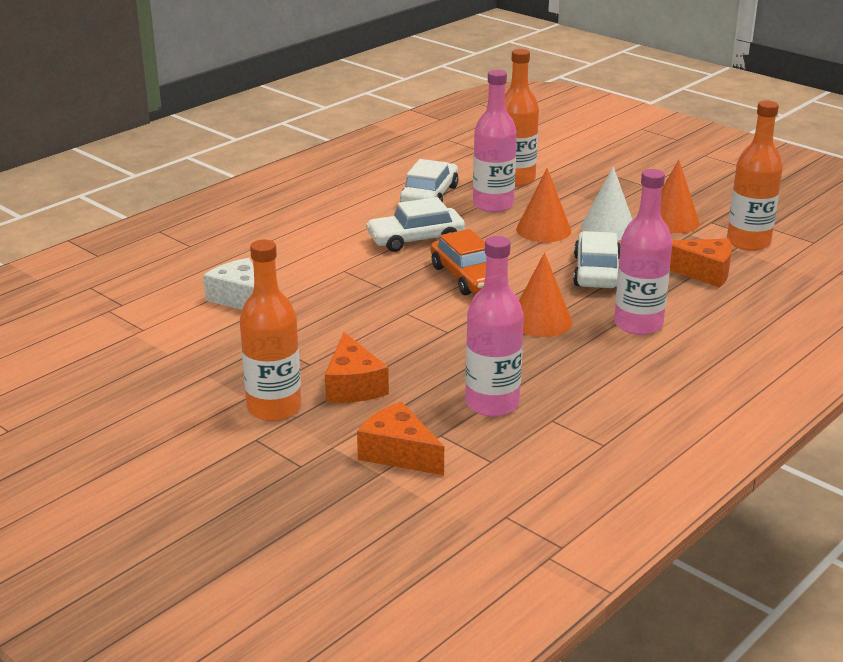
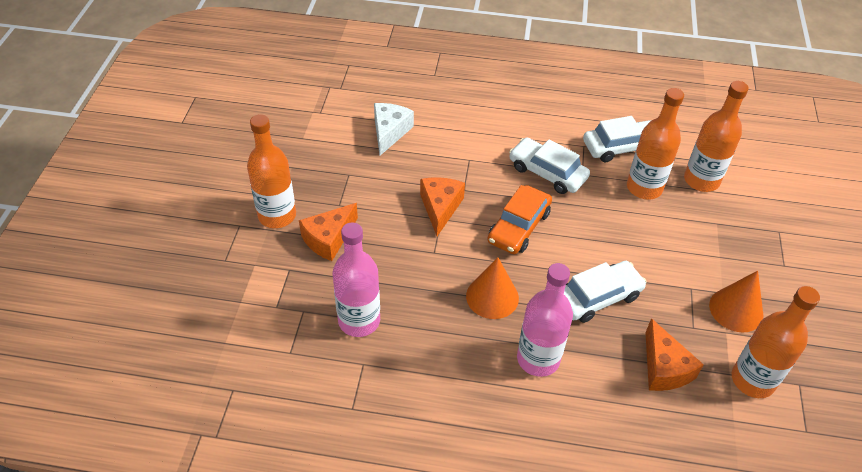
camera: 55 degrees right, 20 degrees up
orange cheese [357,401,444,475] -> orange cheese moved to [420,177,465,236]
pink bottle [473,70,517,212] -> orange bottle [627,88,684,200]
orange cone [516,168,571,242] -> none
white cone [581,166,632,240] -> none

